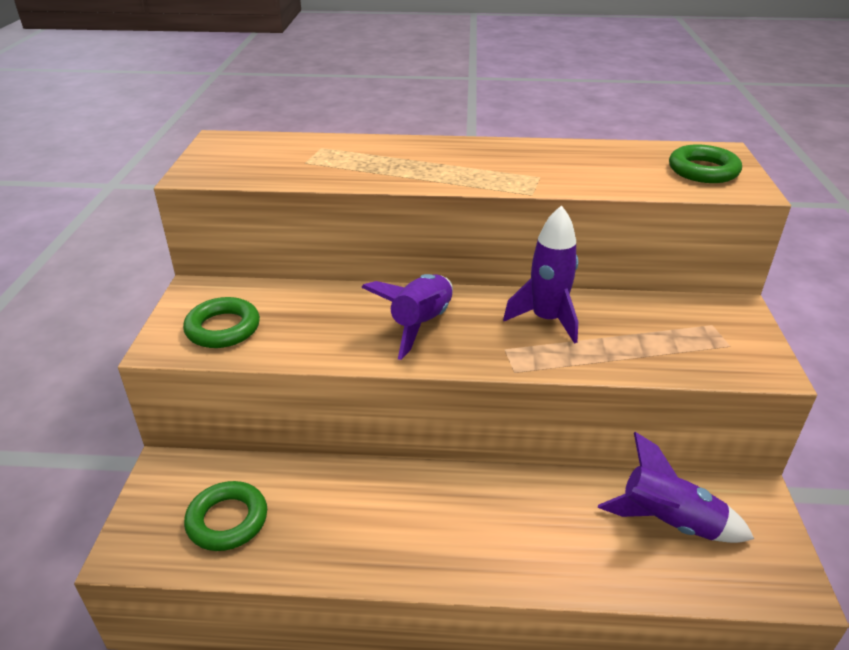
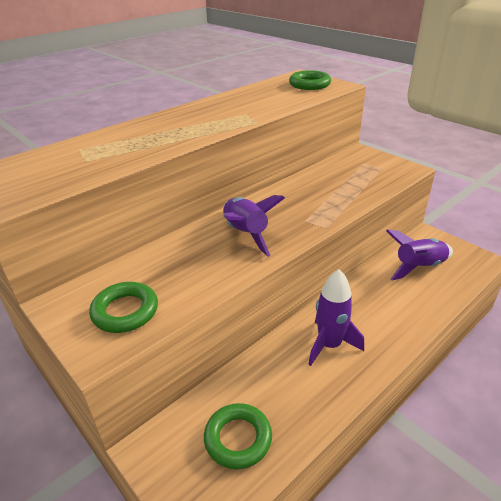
camera: 45 degrees left, 0 degrees up
purple rocket [503,205,578,344] -> purple rocket moved to [308,269,364,366]

